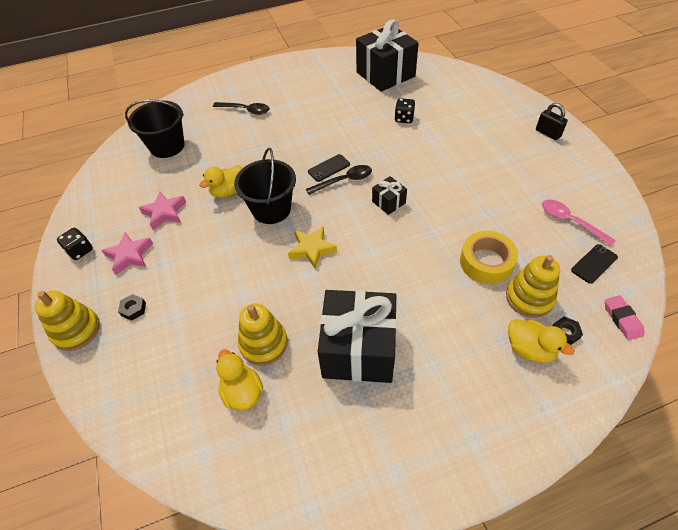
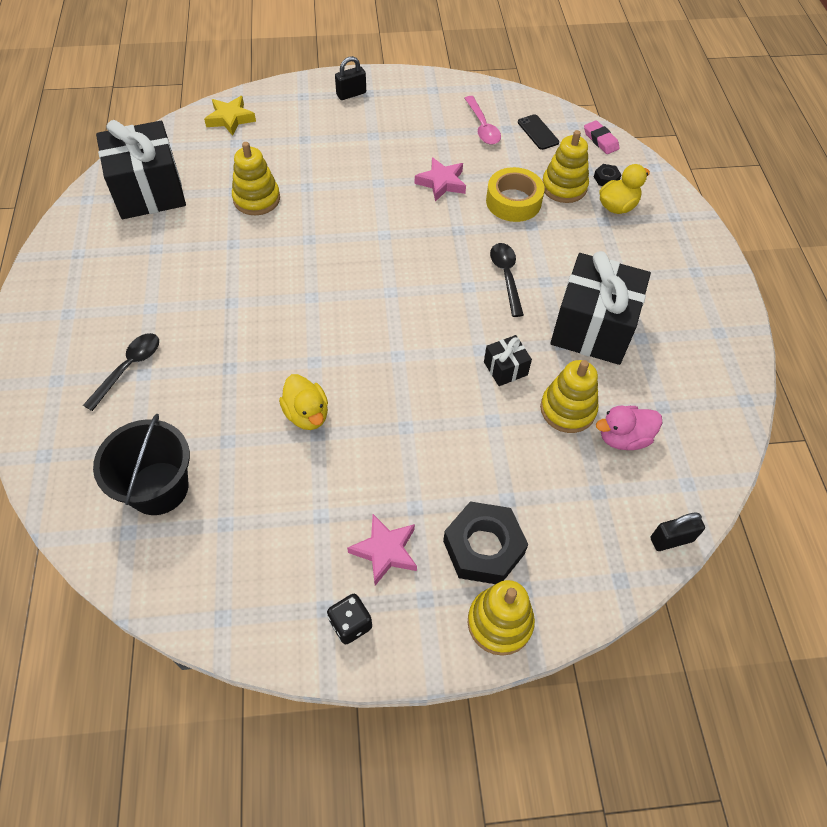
camera: 80 degrees left, 5 degrees up
black nut [118,294,146,321] -> black nut [443,501,528,584], size x2.31
pink star [139,191,186,230] -> pink star moved to [415,157,466,202]
yellow duck [216,349,263,411] -> pink duck [596,406,662,450]
black bucket [234,148,296,224] -> none
yellow star [288,226,337,269] -> yellow star moved to [204,96,256,136]
black spoon [306,165,372,195] -> black spoon moved to [490,243,524,317]
black phone [308,154,350,182] -> none
black gift [372,176,407,215] -> black gift moved to [484,335,532,386]
black dice [394,98,415,123] -> yellow stacking toy [232,142,280,215]
pink spoon [542,200,616,246] -> pink spoon turned 75 degrees counterclockwise [465,96,501,145]
pink eraser [605,295,645,340] -> pink eraser turned 60 degrees clockwise [584,120,620,154]
none -> black padlock [651,513,705,551]

